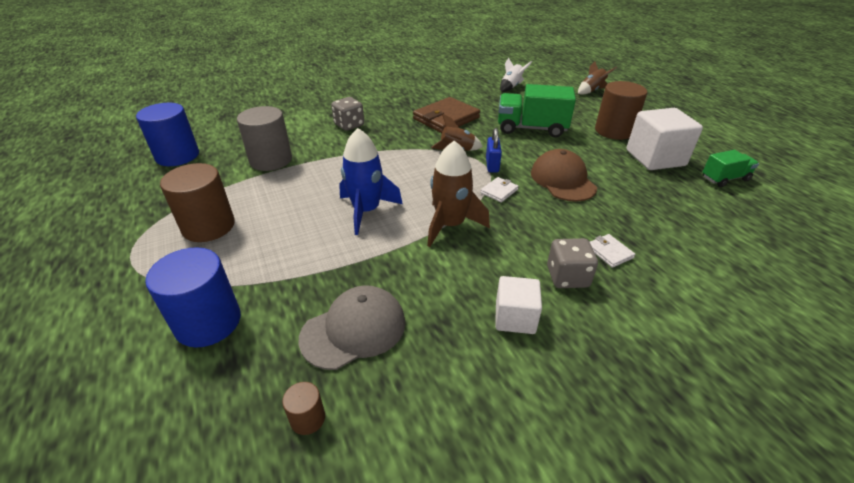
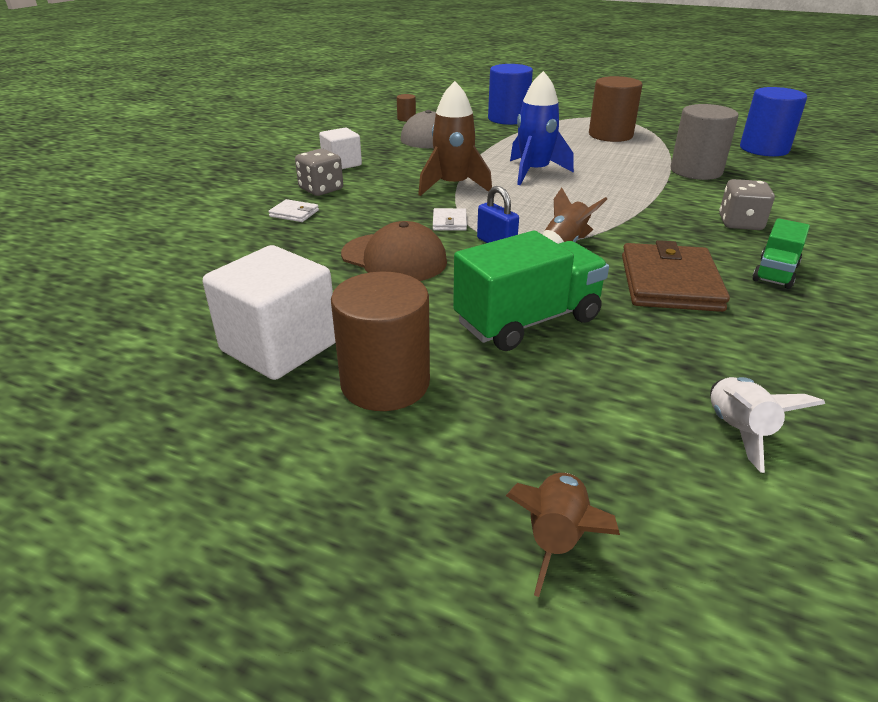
camera: 140 degrees right, 5 degrees down
green truck [703,150,759,187] -> green truck moved to [753,218,810,289]

